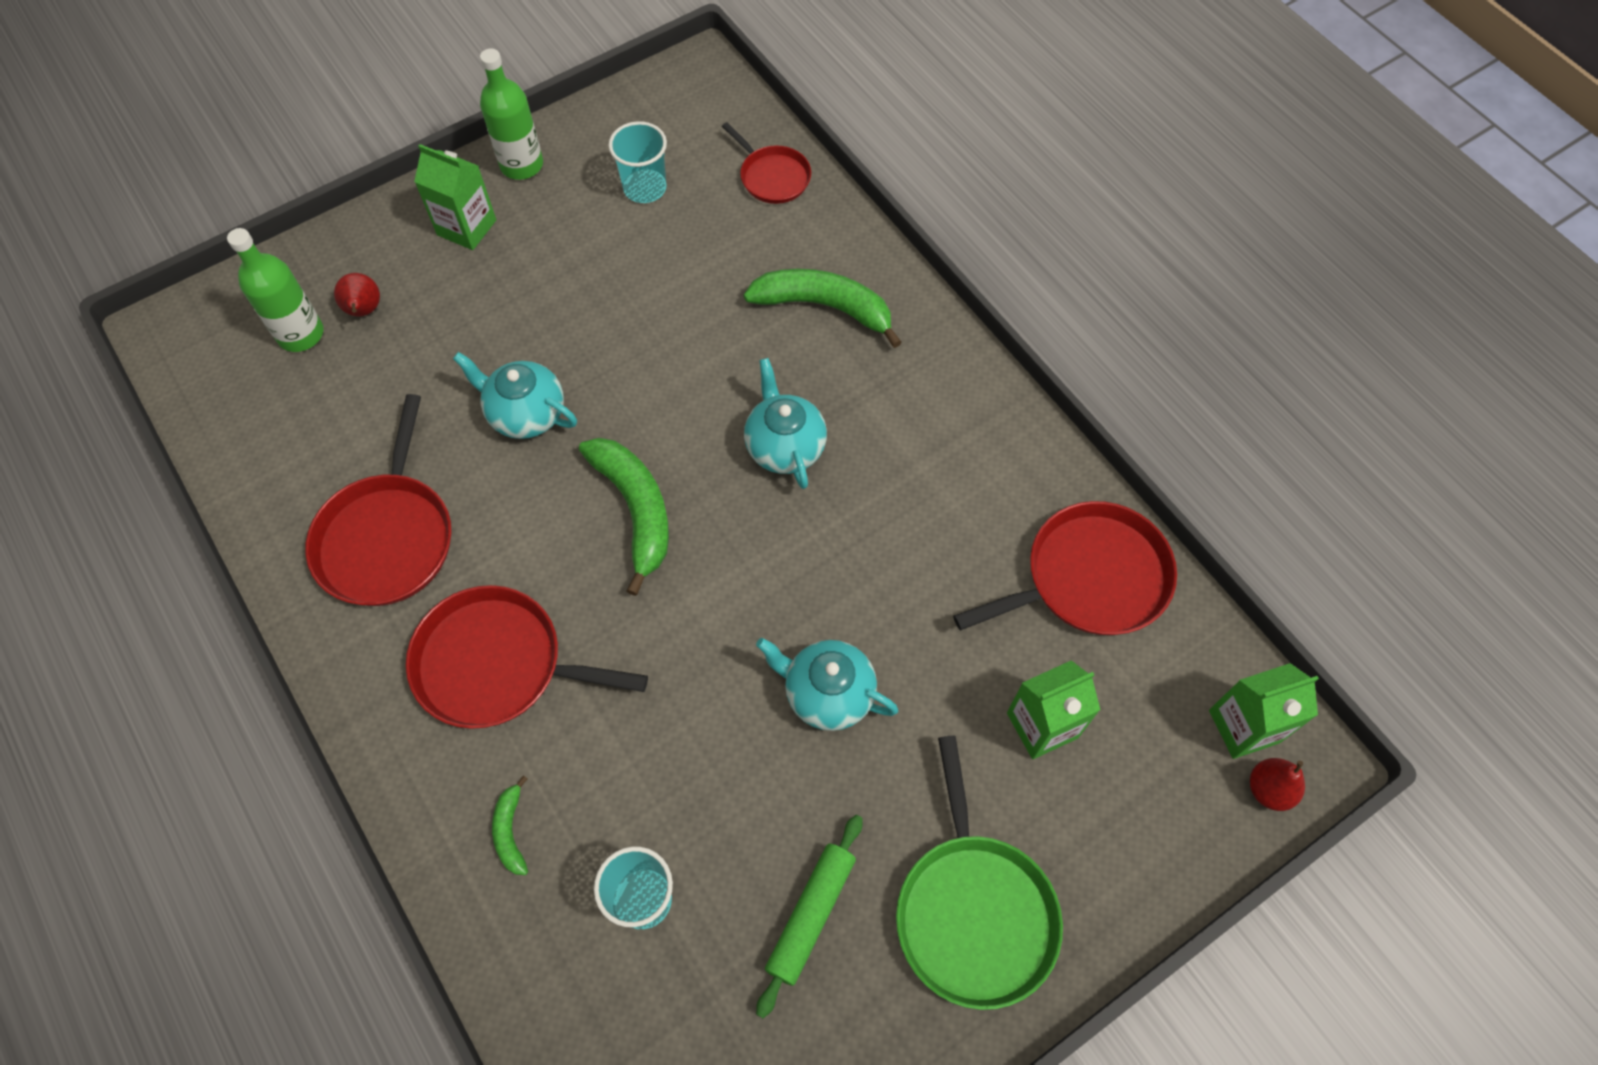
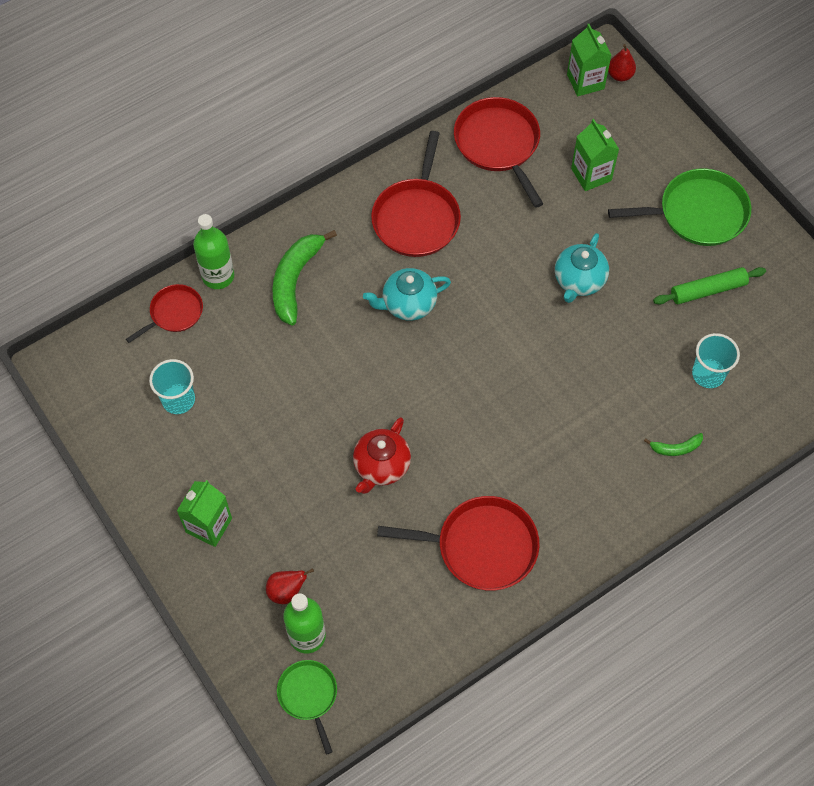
camera: 90 degrees left, 0 degrees up
red pan [406,585,648,729] -> red pan moved to [371,131,461,257]
turquoise teapot [453,352,577,439] -> red teapot [353,417,411,494]
green bottle [480,48,543,180] -> green bottle moved to [193,214,234,289]
green banana [579,438,669,596] -> none
green rolling pin [756,815,862,1018] -> green rolling pin turned 45 degrees counterclockwise [653,267,766,305]
none -> green pan [277,660,337,755]

